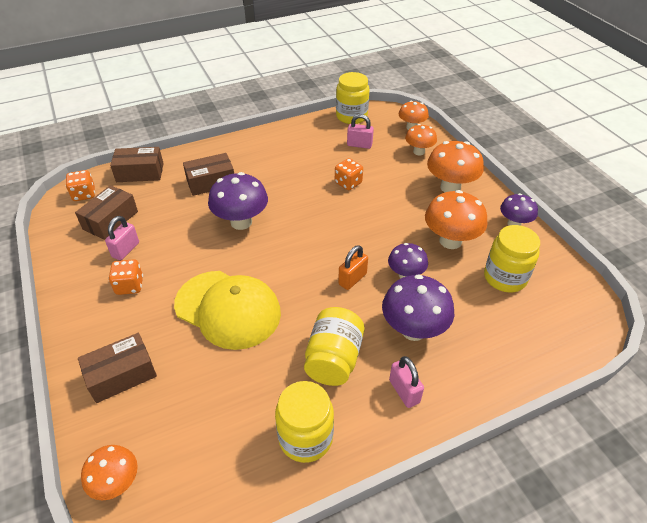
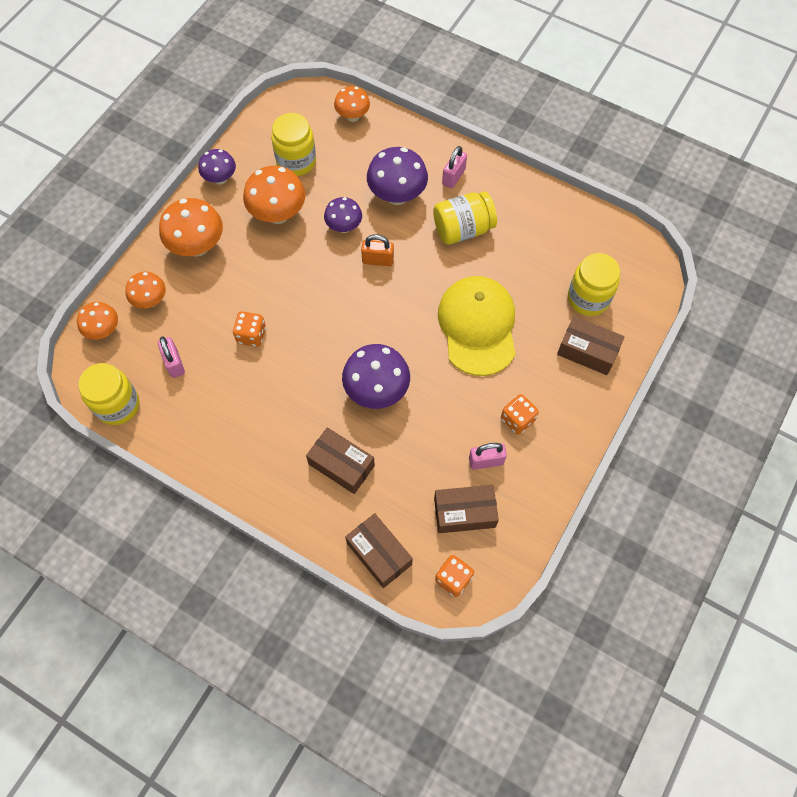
camera: 125 degrees left, 20 degrees up
orange mushroom [81,445,138,500] -> orange mushroom moved to [334,86,370,122]
yellow jar [275,381,334,463] -> yellow jar moved to [568,253,620,316]

